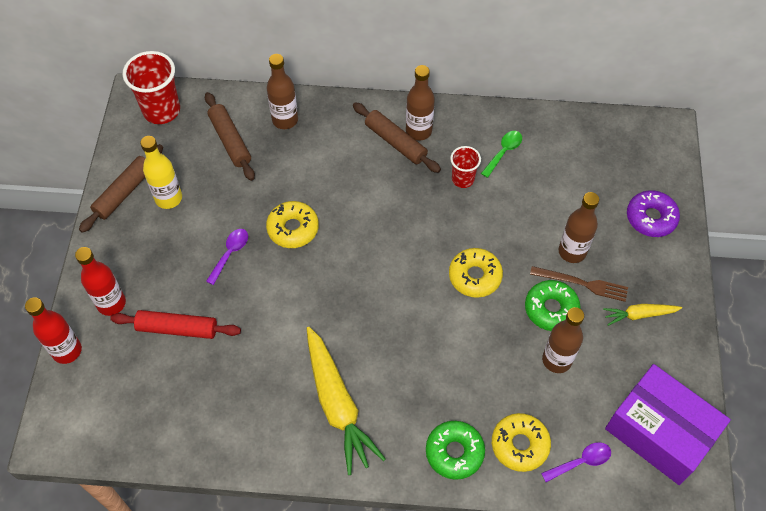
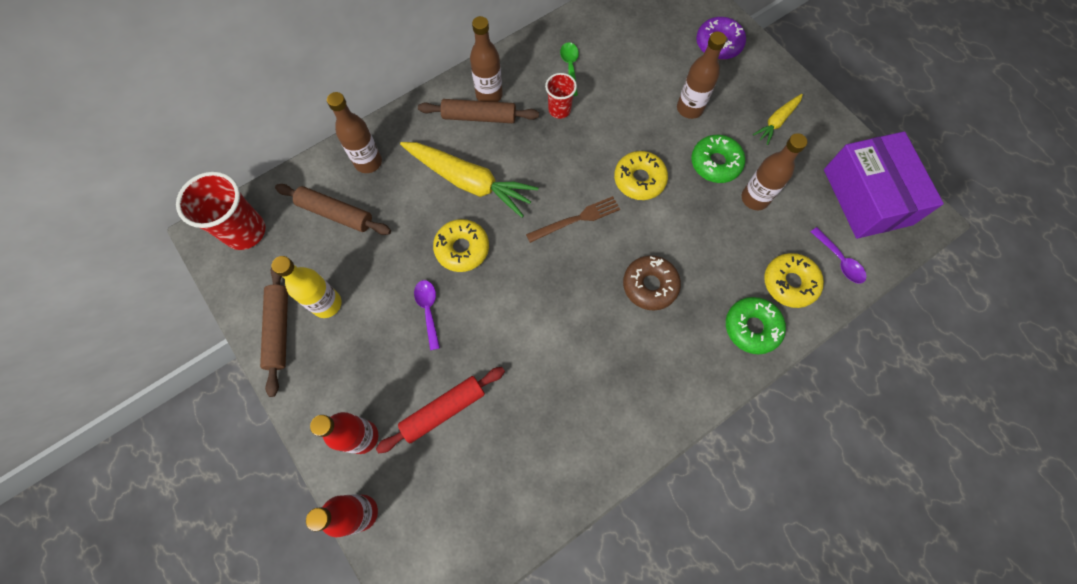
camera: 40 degrees left, 10 degrees up
yellow carrot [307,327,386,475] -> yellow carrot moved to [400,142,539,218]
brown fork [530,266,628,302] -> brown fork moved to [526,196,620,243]
purple spoon [541,442,611,482] -> purple spoon turned 120 degrees clockwise [811,227,866,284]
purple box [605,364,731,485] -> purple box turned 75 degrees clockwise [824,131,944,239]
none -> brown donut [623,256,681,310]

